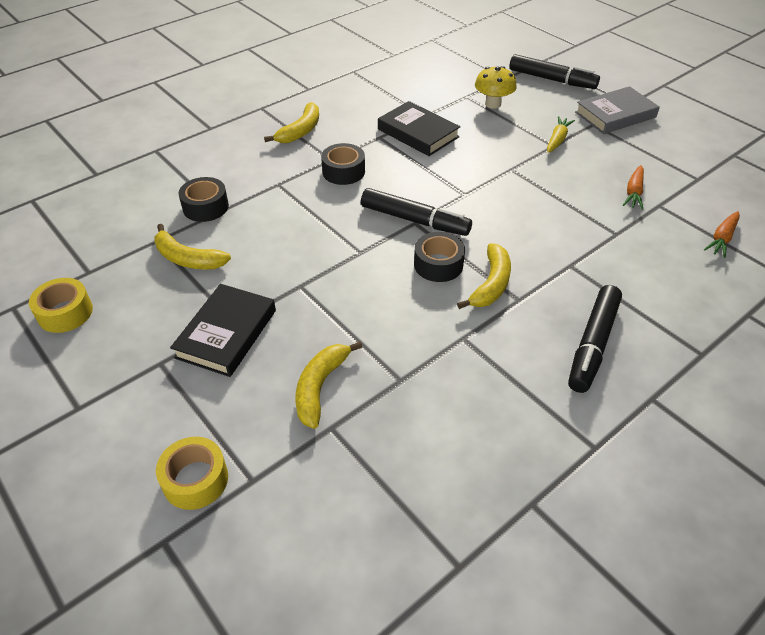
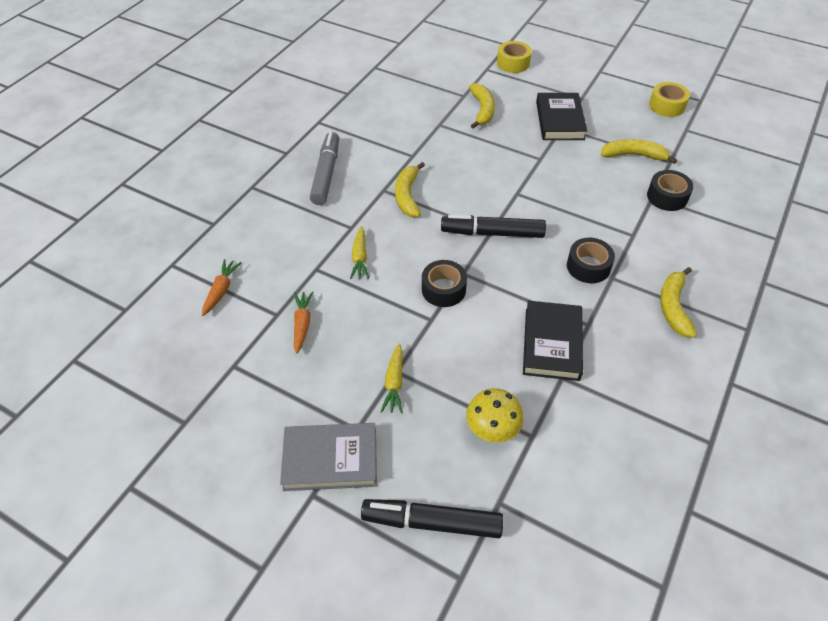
camera: 160 degrees right, 5 degrees up
black book [378,101,460,156] -> black book turned 75 degrees clockwise [523,301,583,381]
black tape [414,232,465,282] -> black tape moved to [422,260,467,307]
black marker [568,285,622,393] -> grey marker [310,132,339,205]
grey book [575,86,660,134] -> grey book turned 45 degrees clockwise [280,423,377,491]
none -> yellow carrot [350,226,369,279]

